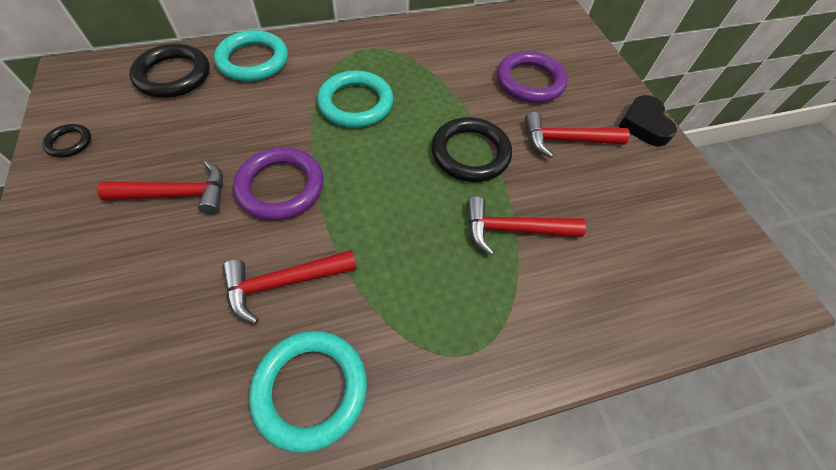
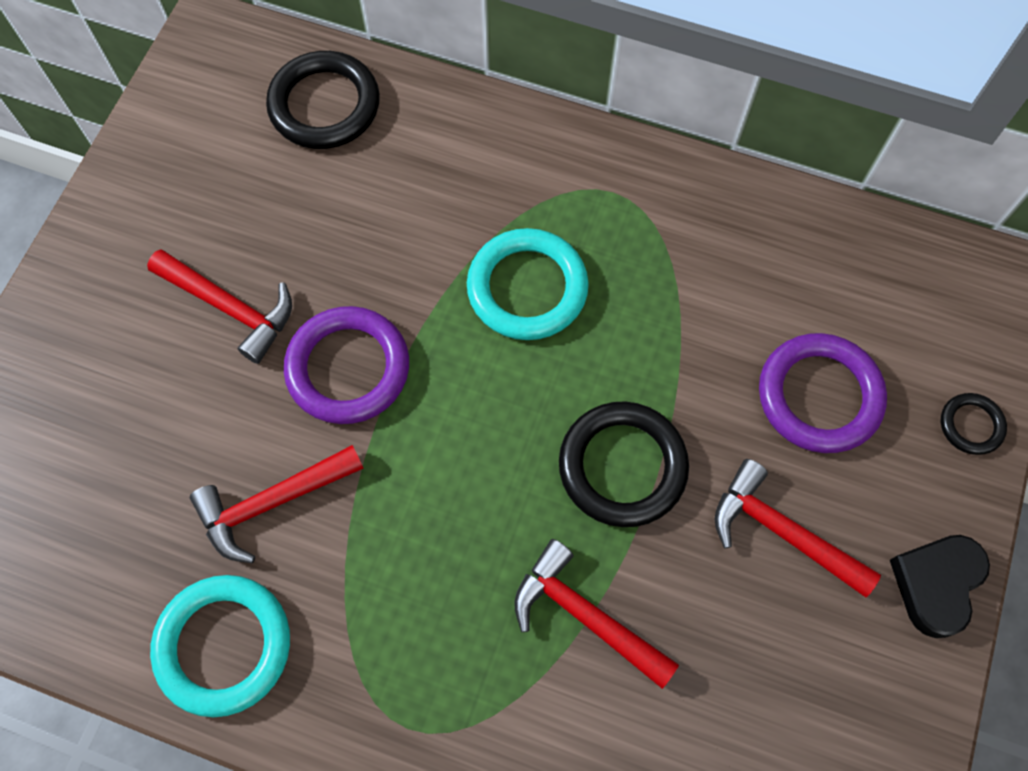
camera: 40 degrees right, 10 degrees up
black ring [42,124,91,158] -> black ring moved to [941,393,1007,455]
turquoise ring [214,30,288,81] -> none
red hammer [222,250,357,324] -> red hammer turned 45 degrees counterclockwise [190,445,364,563]

